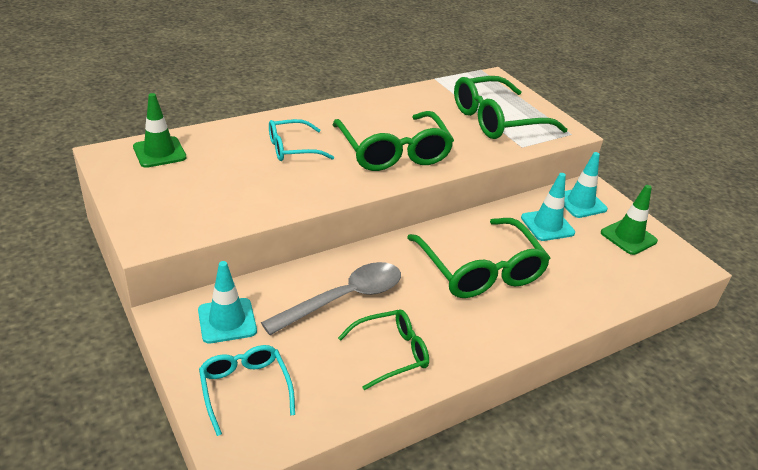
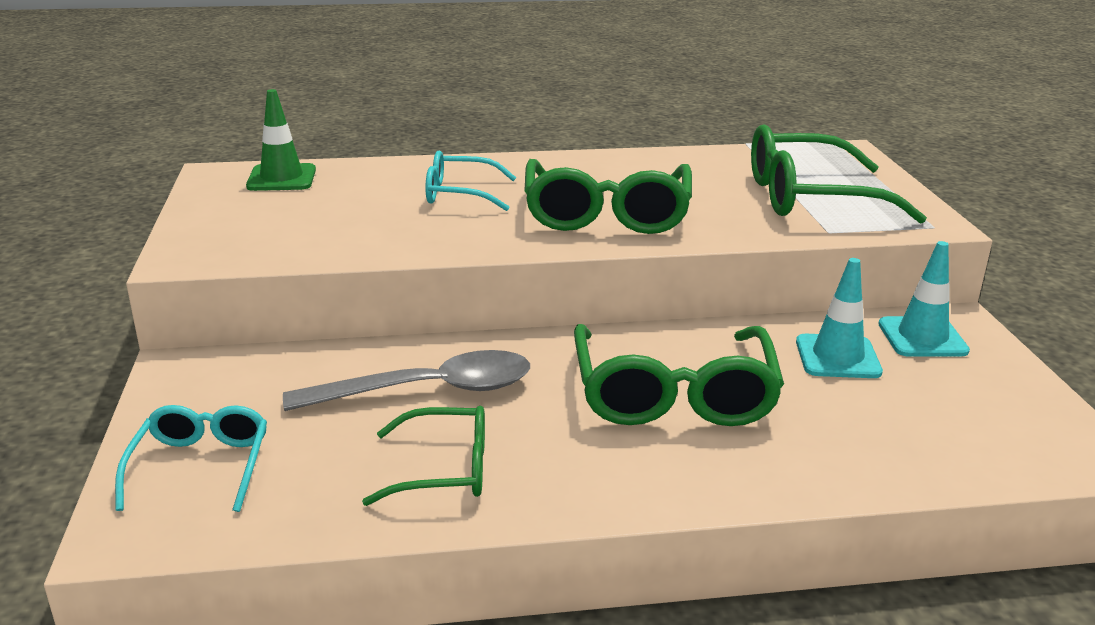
camera: 25 degrees right, 10 degrees down
turquoise traffic cone [198,261,257,344] -> none
green traffic cone [601,185,658,255] -> none

